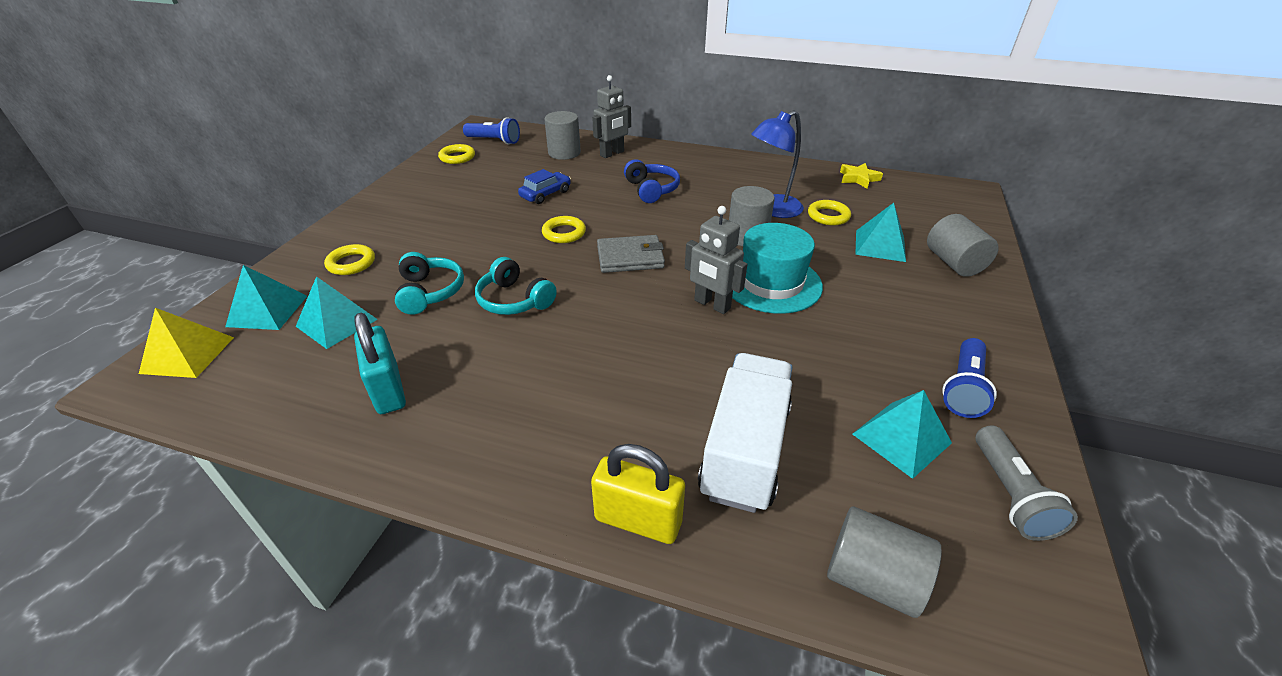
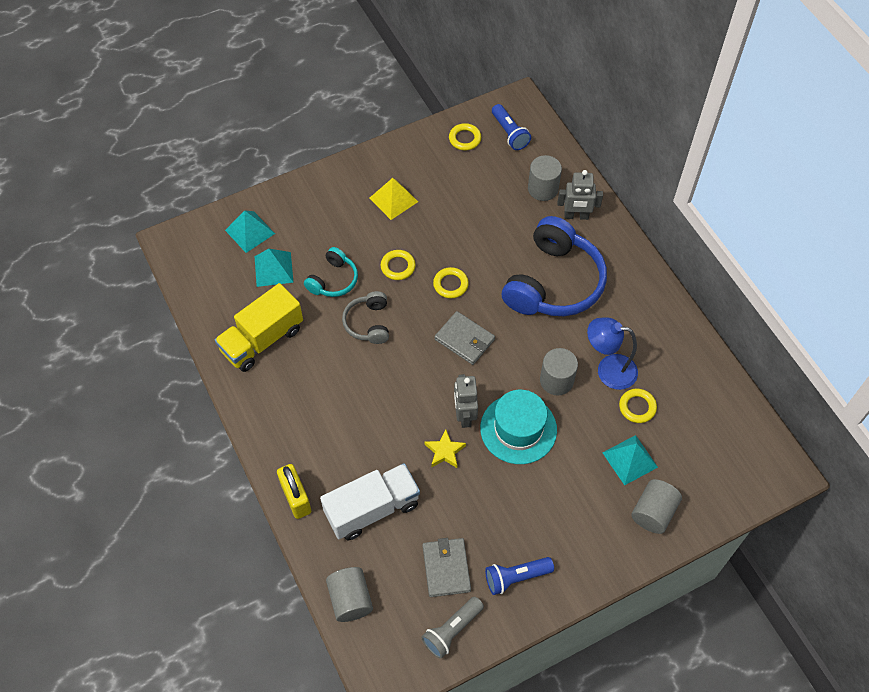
camera: 45 degrees right, 20 degrees up
yellow pyramid [139,308,234,378] -> yellow pyramid moved to [369,178,418,220]
yellow ring [324,244,375,275] -> yellow ring moved to [381,250,416,280]
turquoise padlock [354,313,406,414] -> yellow truck [215,283,303,372]
turquoise headphones [475,257,557,315] -> grey headphones [342,291,389,344]
blue car [518,169,571,204] -> none
blue headphones [624,159,680,203] -> blue headphones [502,216,607,316], size x1.99
yellow star [840,163,883,188] -> yellow star moved to [425,429,466,468]
turquoise pyramid [853,390,952,479] -> grey wallet [423,538,471,597]

